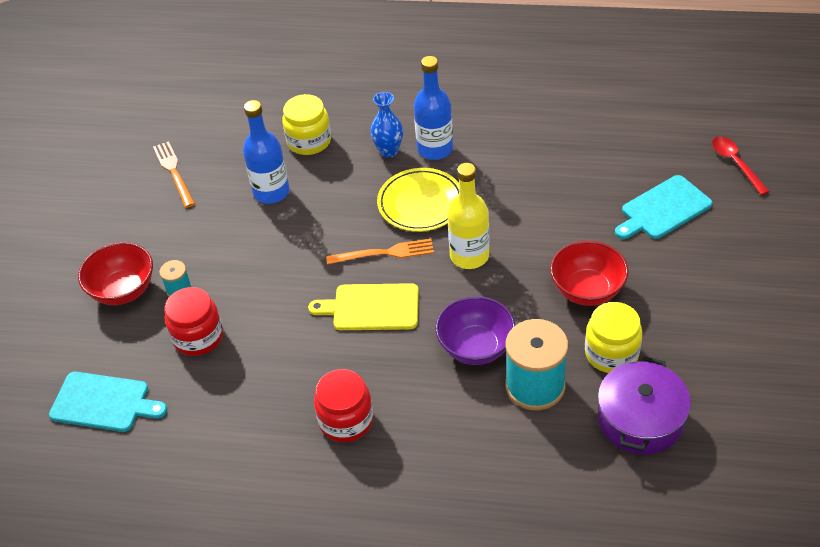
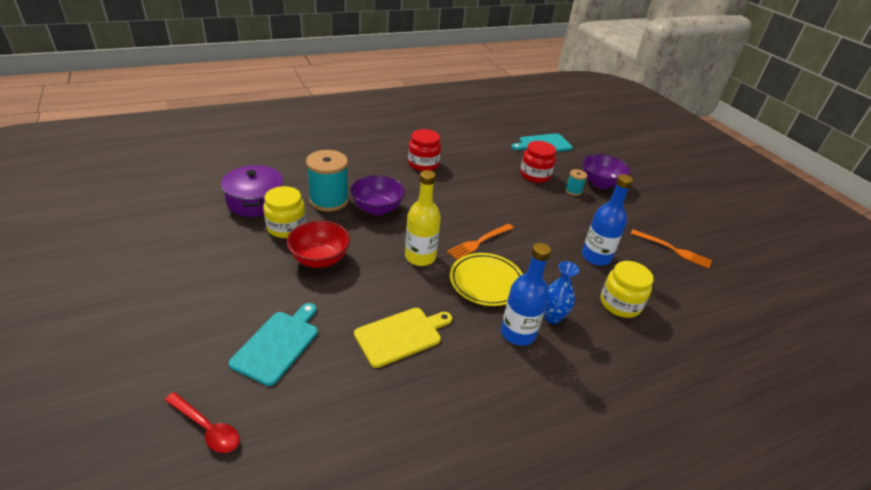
camera: 140 degrees right, 10 degrees down
red bowl [78,242,153,305] -> purple bowl [583,154,631,189]
yellow cutting board [308,283,419,330] -> yellow cutting board moved to [354,308,452,368]

